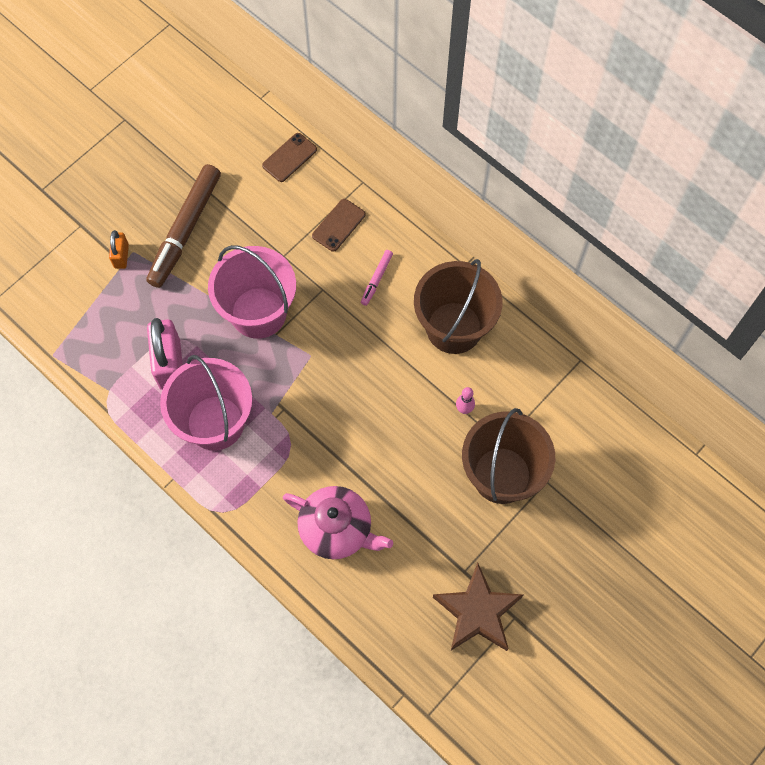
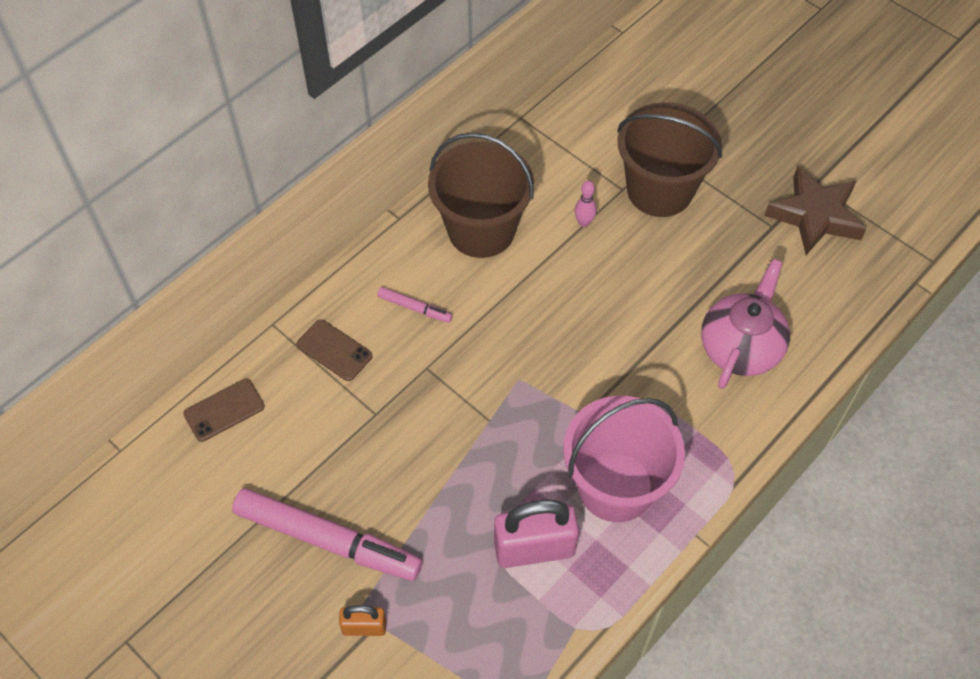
camera: 90 degrees left, 10 degrees down
brown marker [147,164,221,288] -> pink marker [232,488,422,581]
pink bucket [208,245,296,339] -> none
brown phone [262,133,317,182] -> brown phone turned 75 degrees counterclockwise [183,379,265,442]

